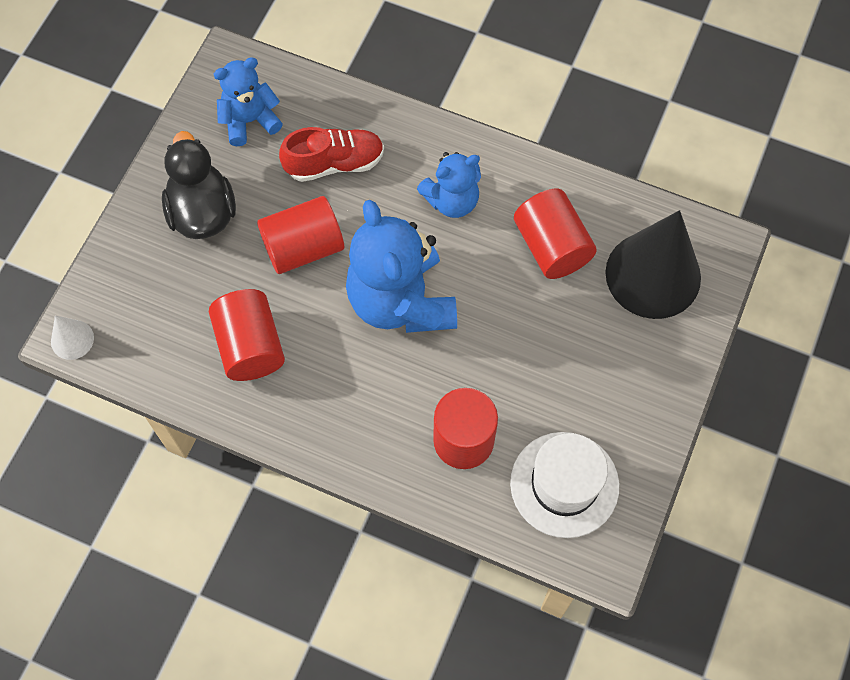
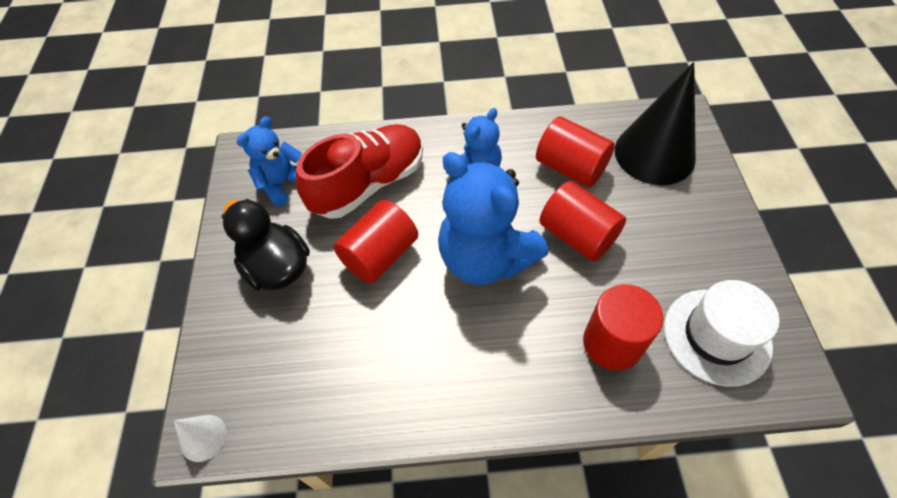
camera: 25 degrees left, 10 degrees down
red cylinder [209,289,285,381] -> red cylinder moved to [540,181,626,262]
red shoe [279,127,384,182] -> red shoe [296,124,423,219], size x1.50

